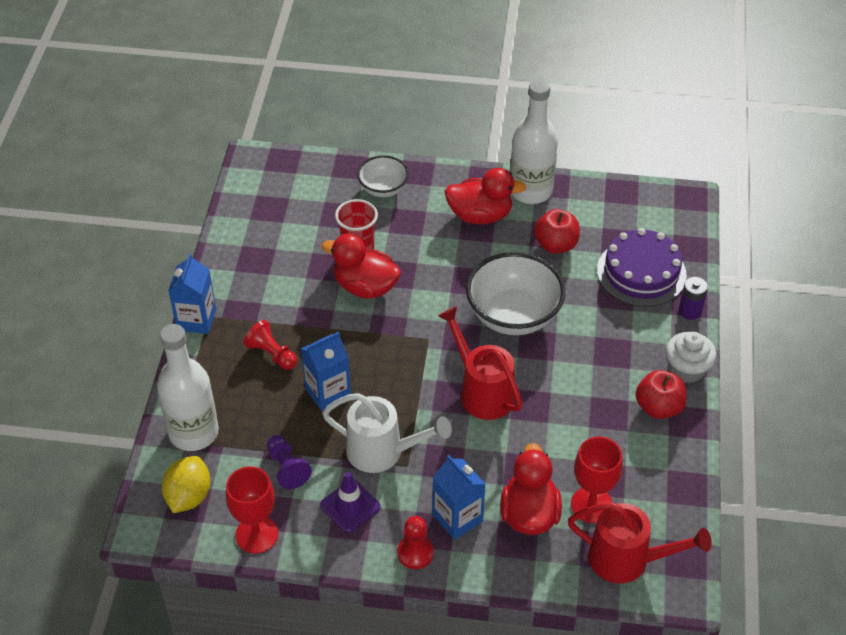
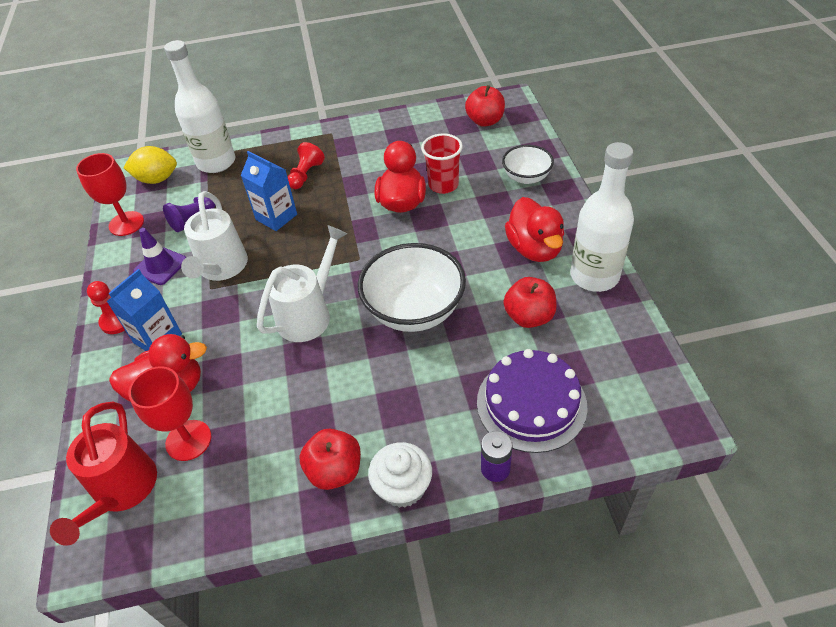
camera: 75 degrees right, 0 degrees up
blue carton [168,254,216,334] -> none
red watering can [438,307,523,420] -> white watering can [257,225,348,342]
none -> red apple [465,85,505,127]

